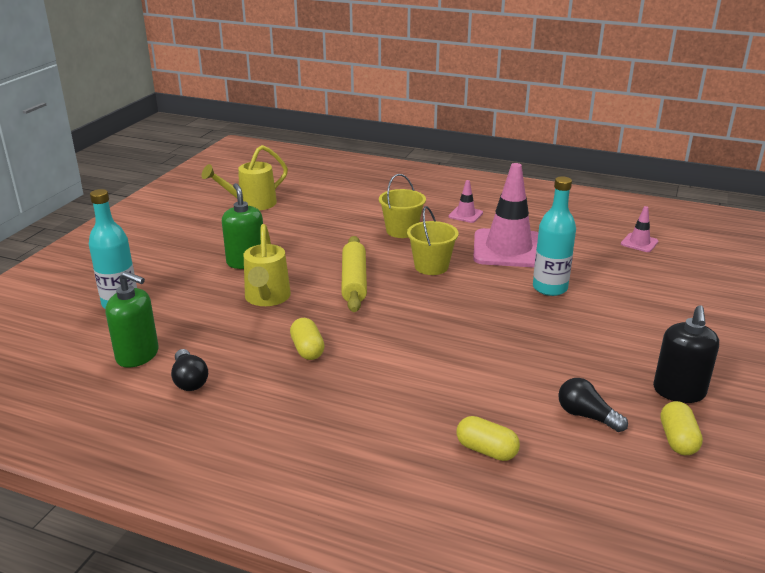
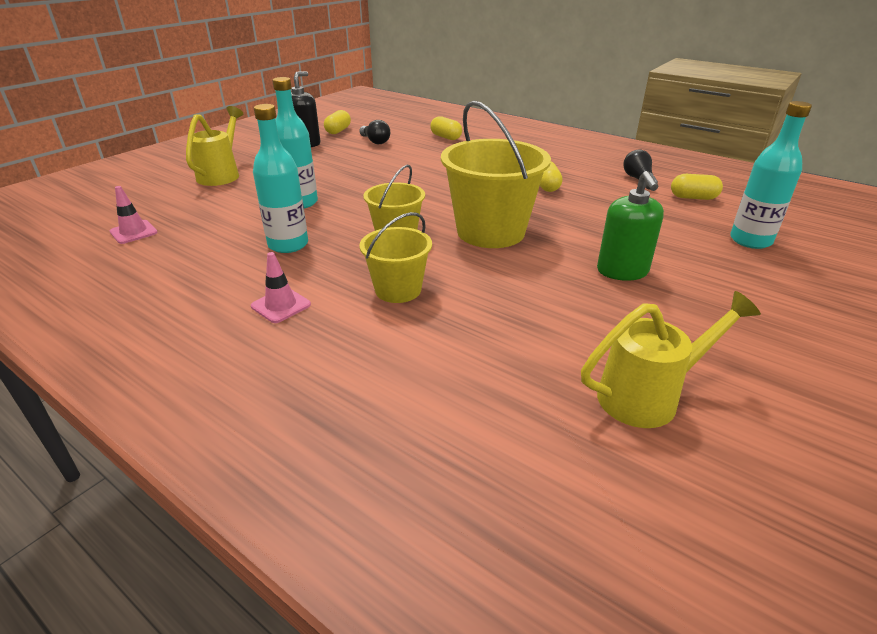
camera: 165 degrees left, 5 degrees up
green soap dispenser [106,271,159,368] -> yellow capsule [671,174,723,200]
yellow watering can [244,224,291,306] -> yellow watering can moved to [186,106,243,186]
yellow rolling pin [341,236,367,312] -> yellow bucket [441,101,551,248]
pink traffic cone [473,163,538,267] -> turquoise bottle [253,104,308,253]

